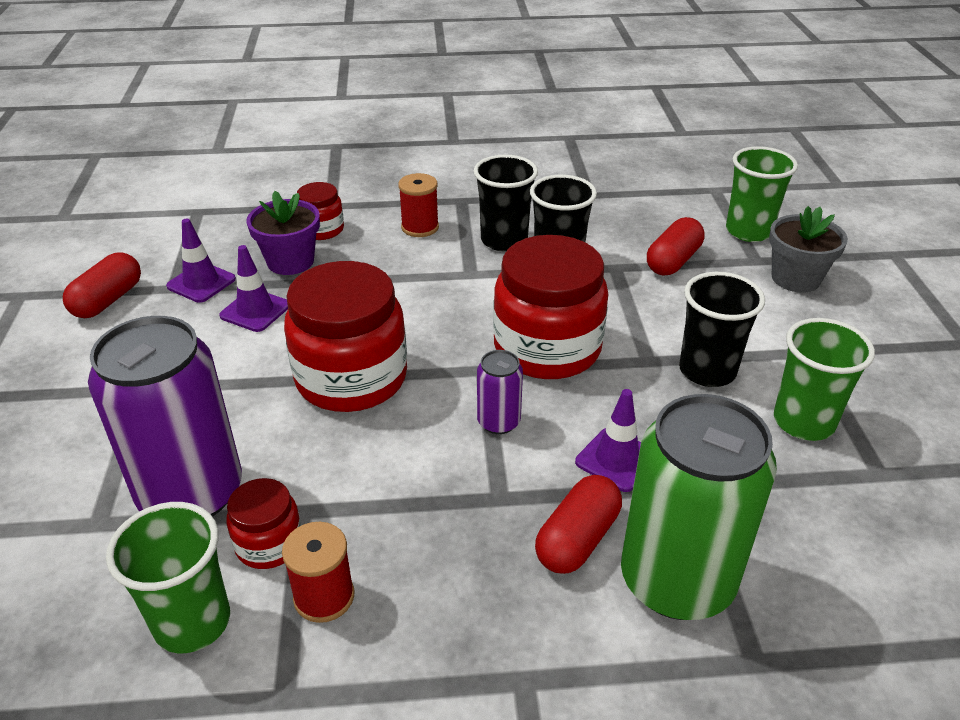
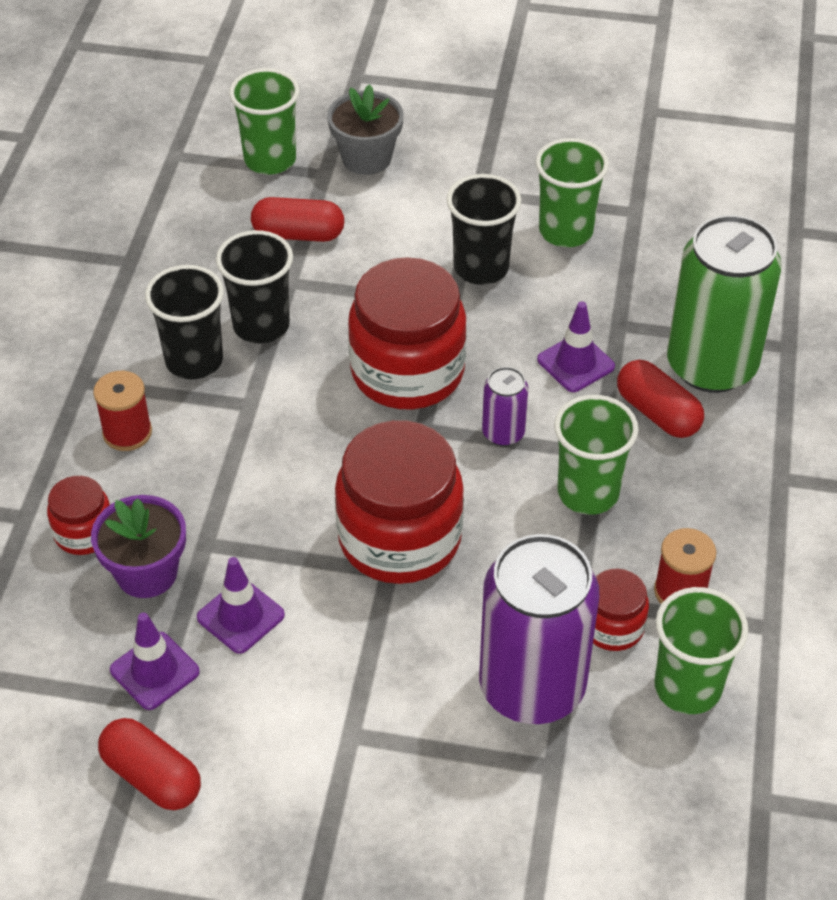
camera: 75 degrees left, 10 degrees up
red capsule [647,217,705,275] -> red capsule turned 45 degrees counterclockwise [251,197,344,242]
none -> green cup [554,395,639,515]

